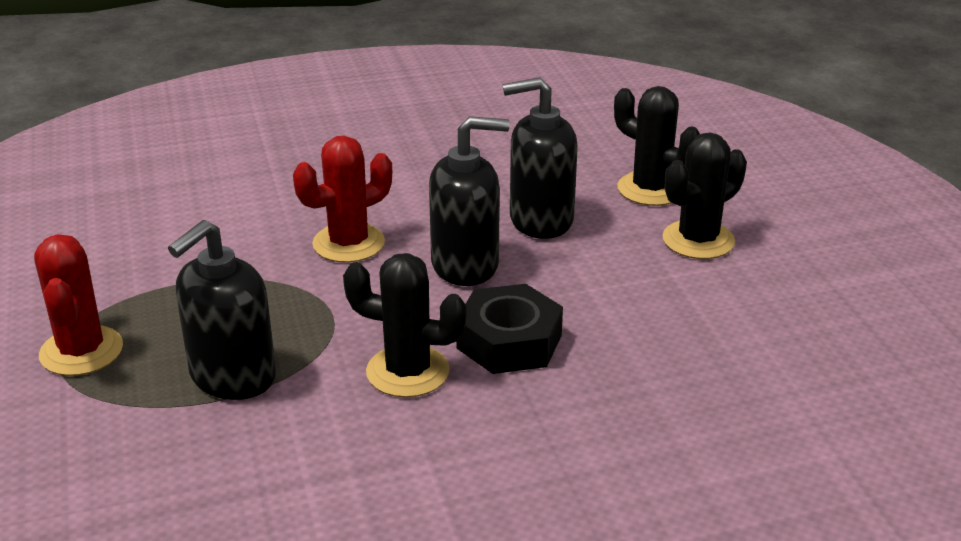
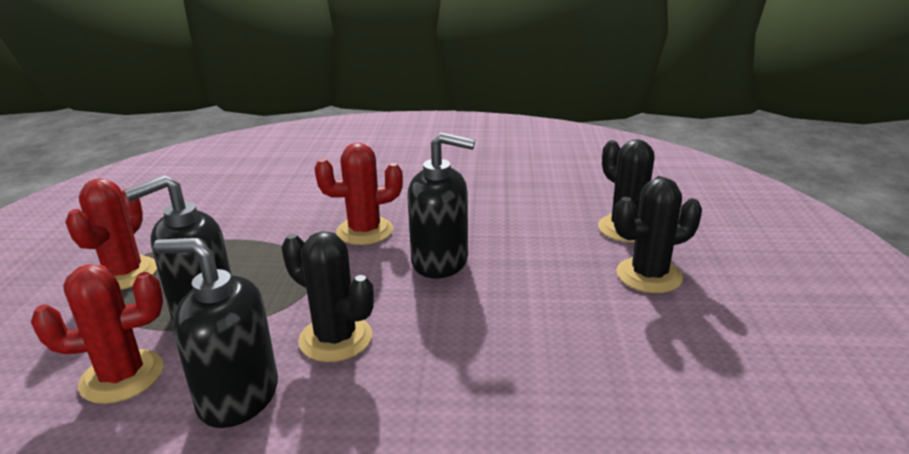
camera: 20 degrees right, 5 degrees down
black nut [456,284,563,374] -> none
black soap dispenser [503,77,578,239] -> black soap dispenser moved to [154,238,278,428]
none -> red cactus [31,264,163,404]

